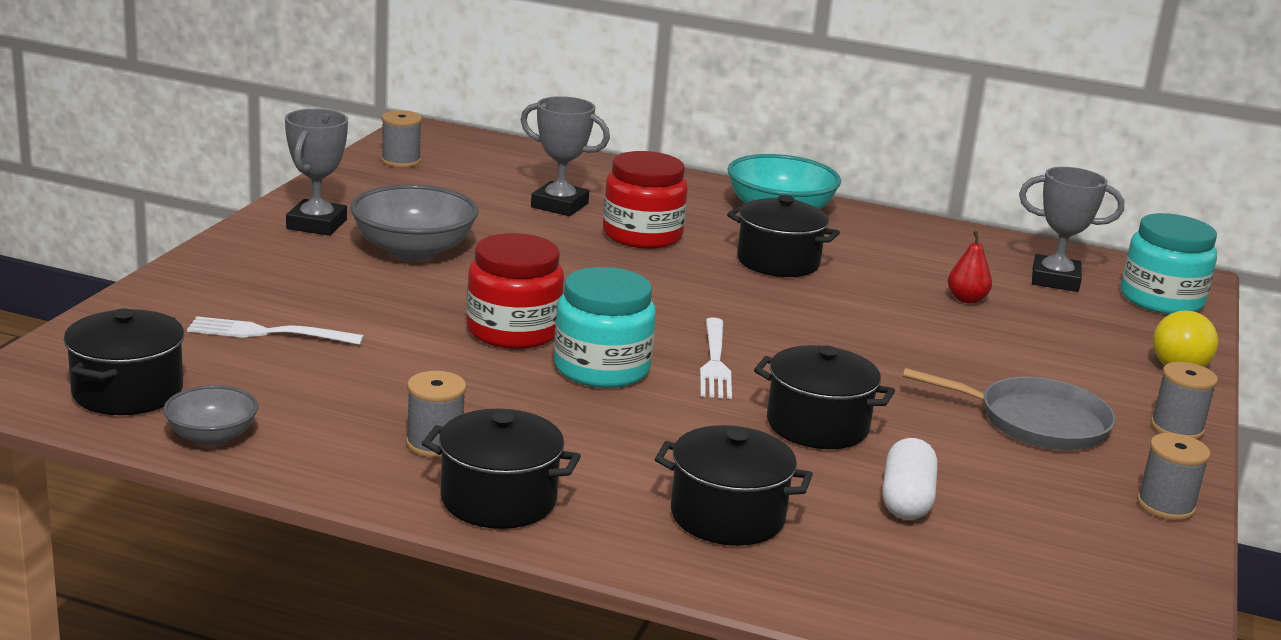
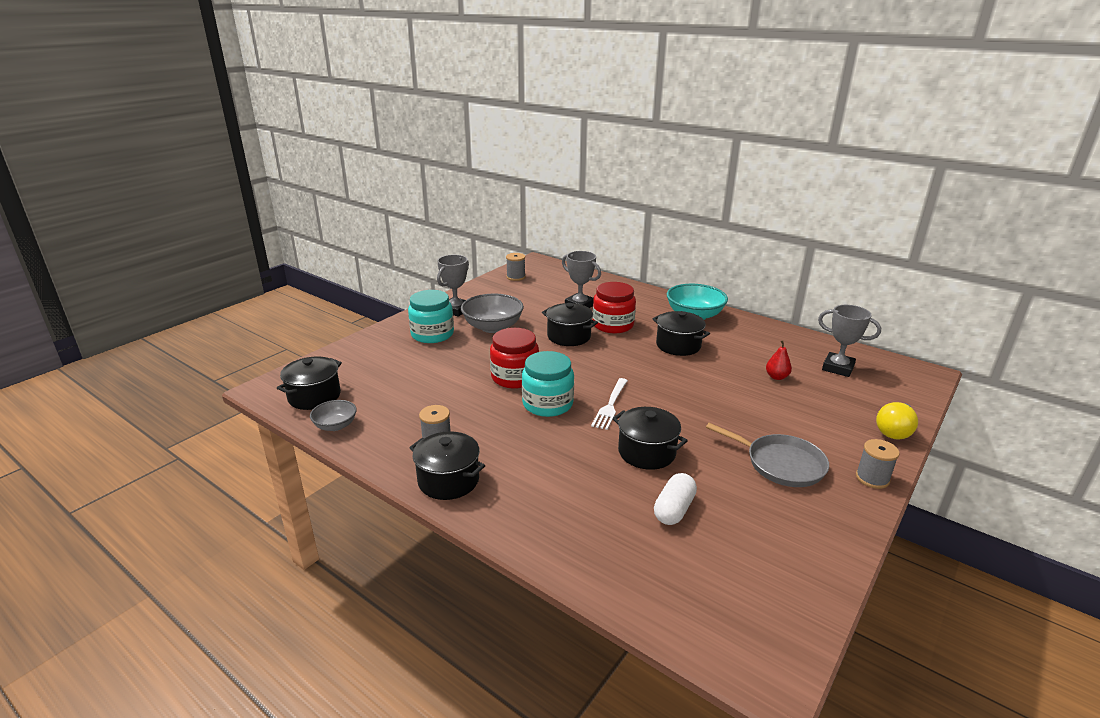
camera: 20 degrees right, 5 degrees up
white fork [187,316,364,345] -> none
black pot [655,425,813,546] -> black pot moved to [542,303,598,346]
turquoise jar [1121,213,1217,314] -> turquoise jar moved to [408,290,454,343]
grey spool [1137,433,1211,521] -> none

